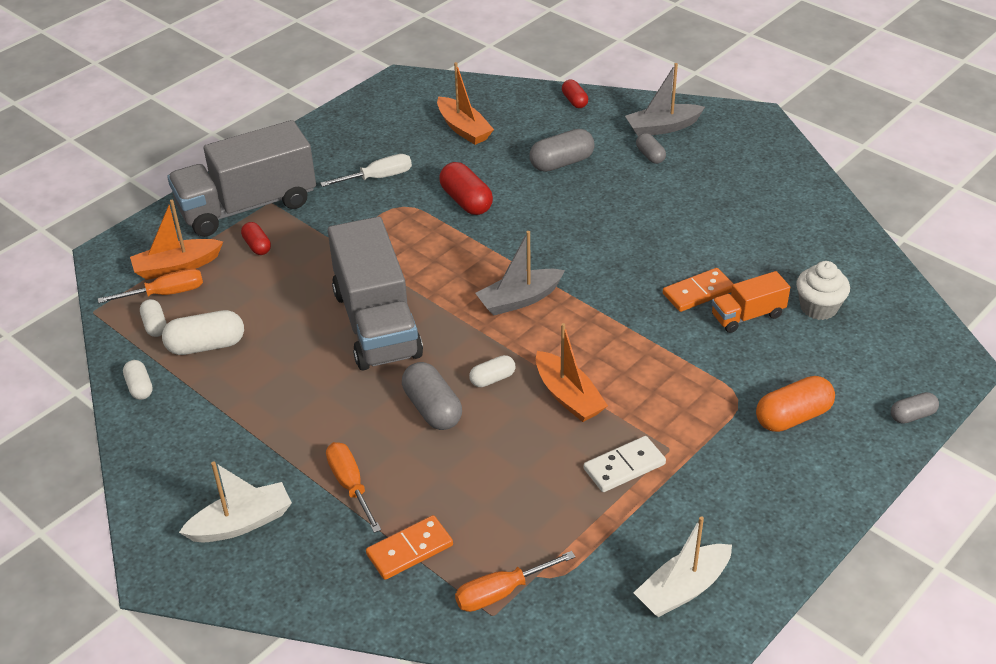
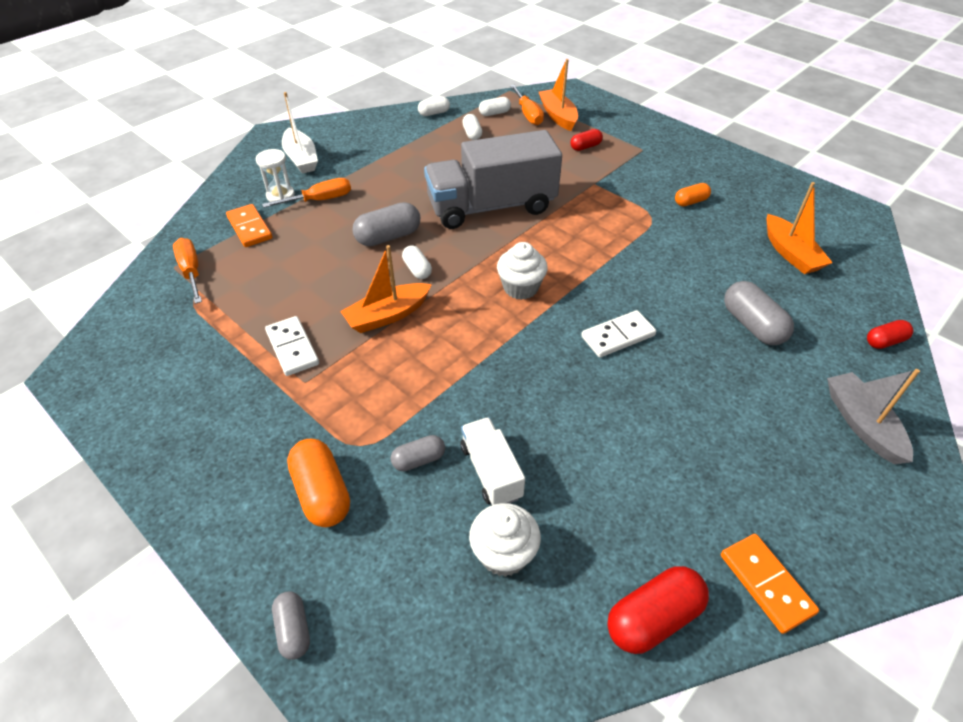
camera: 90 degrees right, 5 degrees up
white capsule [162,310,244,355] -> white capsule [462,114,482,140], size x0.59
grey truck [167,120,316,237] -> none
white screwdriver [320,154,412,187] -> orange capsule [675,183,711,207]
orange boat [437,62,494,145] -> orange boat turned 75 degrees counterclockwise [766,182,833,274]
red capsule [439,162,493,215] -> red capsule moved to [607,566,709,654]
grey boat [475,231,565,315] -> white cupcake [497,242,548,300]
white boat [634,516,732,617] -> none
grey capsule [636,133,666,164] -> grey capsule moved to [391,435,445,471]
orange domino [663,268,733,312] -> orange domino moved to [721,534,819,634]
orange truck [712,271,790,333] -> white truck [460,417,525,505]
none -> white hourglass [256,149,295,202]
none -> white domino [581,310,656,357]

